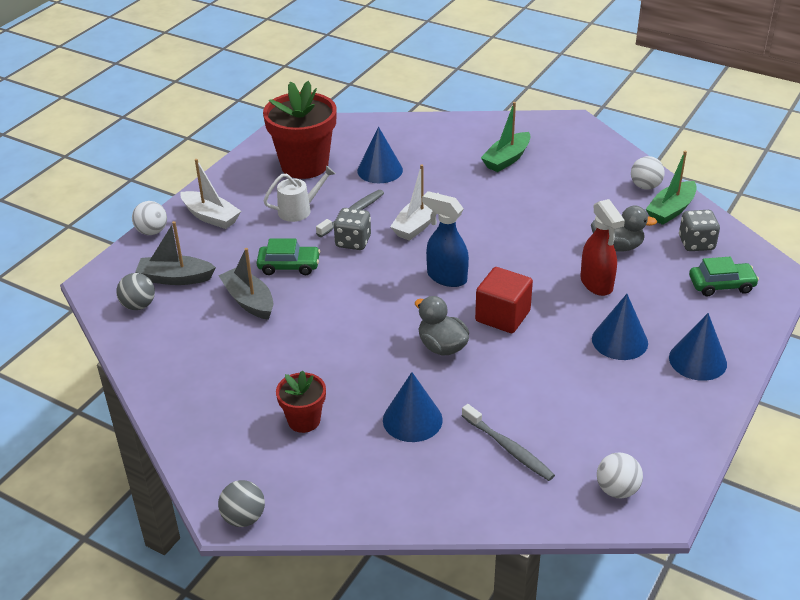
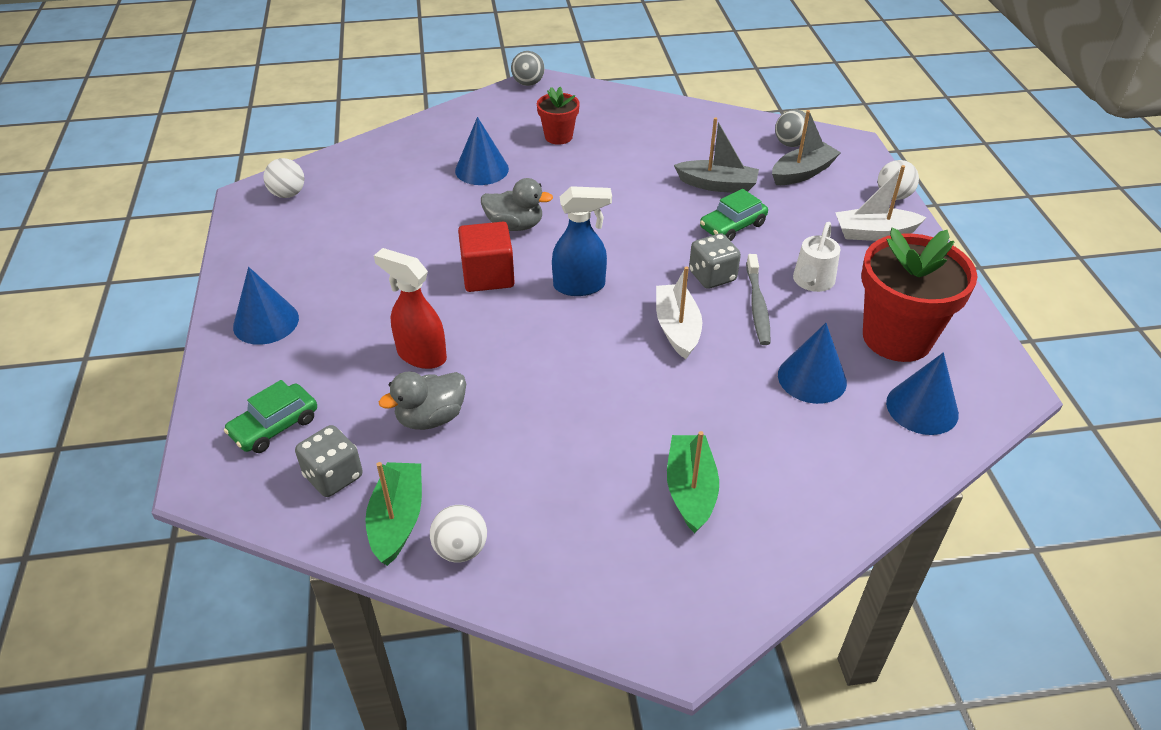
camera: 140 degrees right, 5 degrees up
grey toothbrush [462,404,555,481] -> none
blue cone [592,294,648,360] -> blue cone moved to [886,352,959,435]

